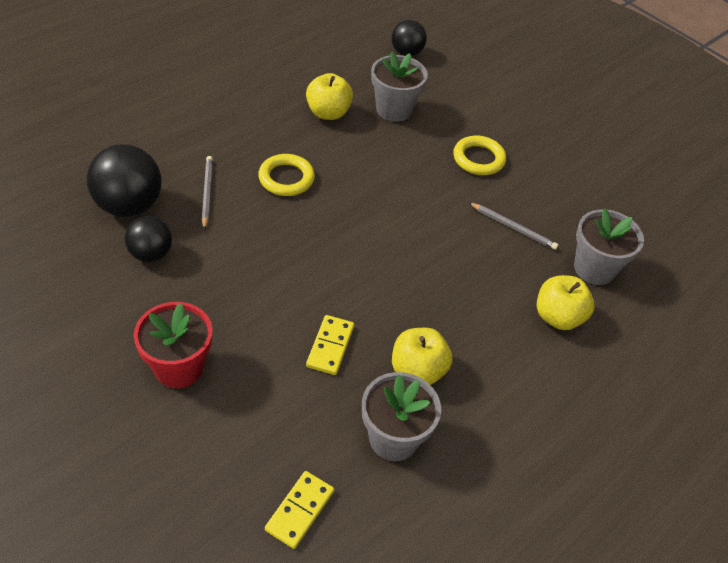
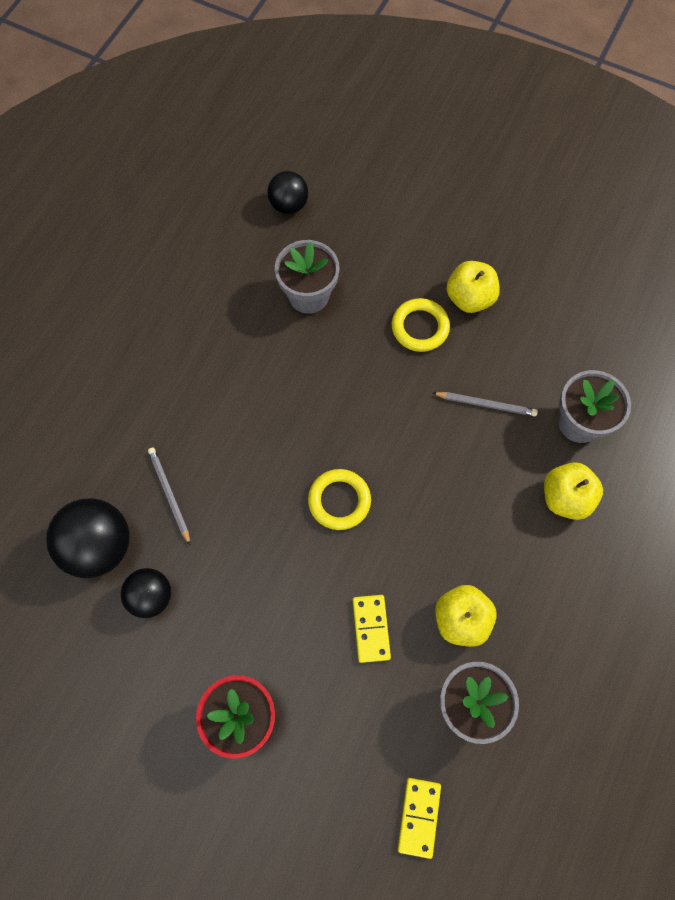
camera: 15 degrees left, 20 degrees up
yellow ring [258,154,315,196] -> yellow ring moved to [308,469,371,530]
yellow apple [306,73,353,120] -> yellow apple moved to [447,261,500,313]

